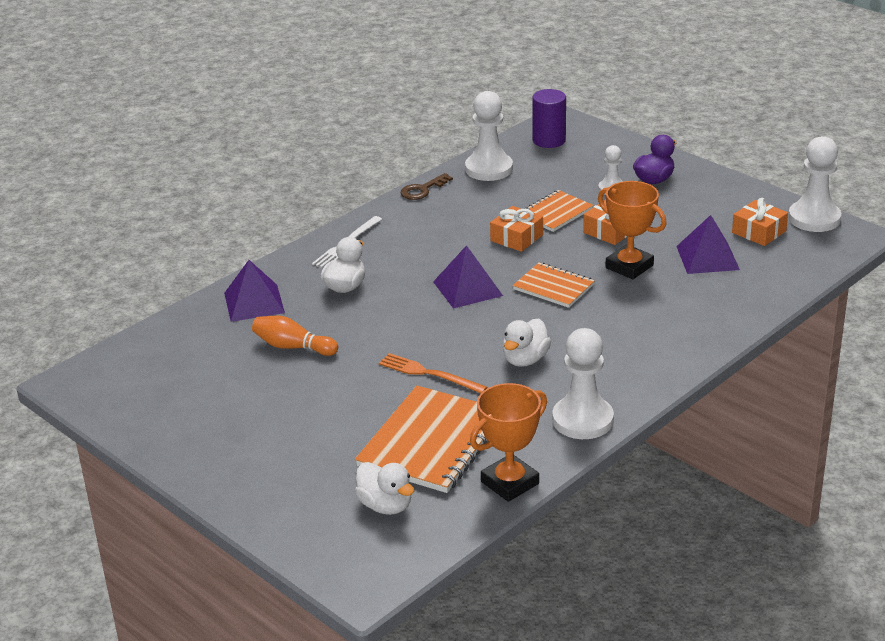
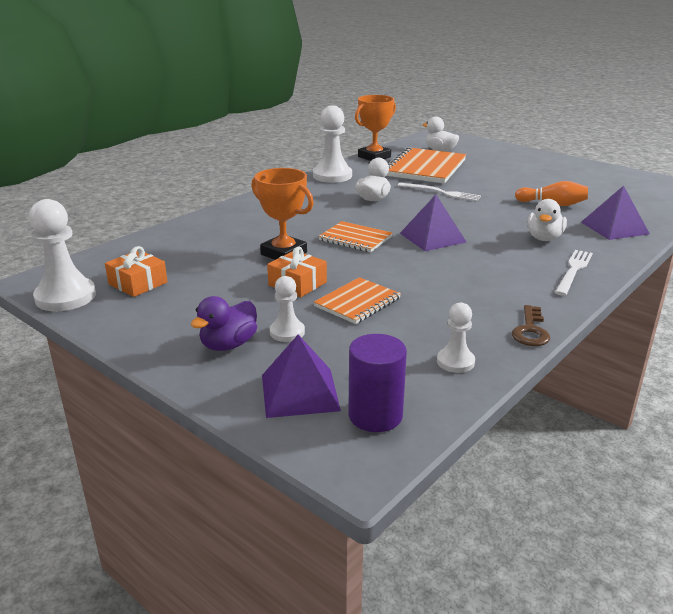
camera: 175 degrees right, 5 degrees down
orange fork [379,353,487,393] -> white fork [398,183,481,201]
brown key [401,173,453,200] -> brown key turned 150 degrees clockwise [512,305,550,346]
white pawn [465,91,513,181] -> white pawn [437,303,475,373], size x0.56
orange gift [490,206,543,252] -> none
purple pyramid [676,215,740,274] -> purple pyramid moved to [262,335,341,418]

